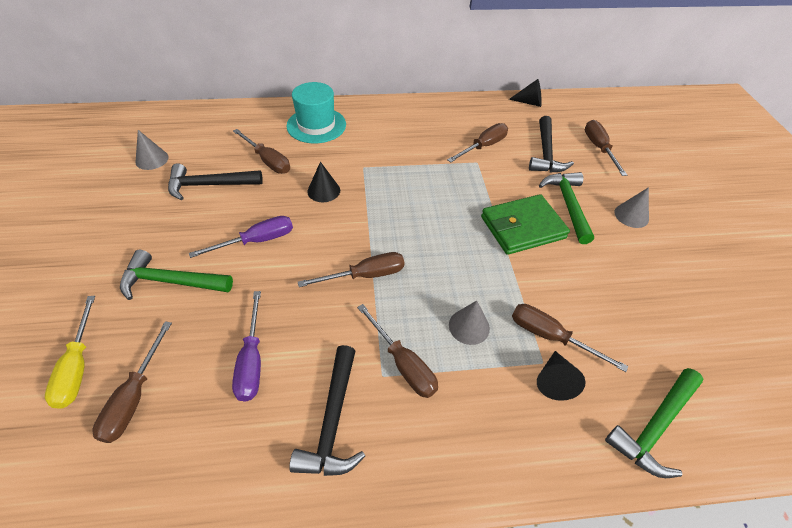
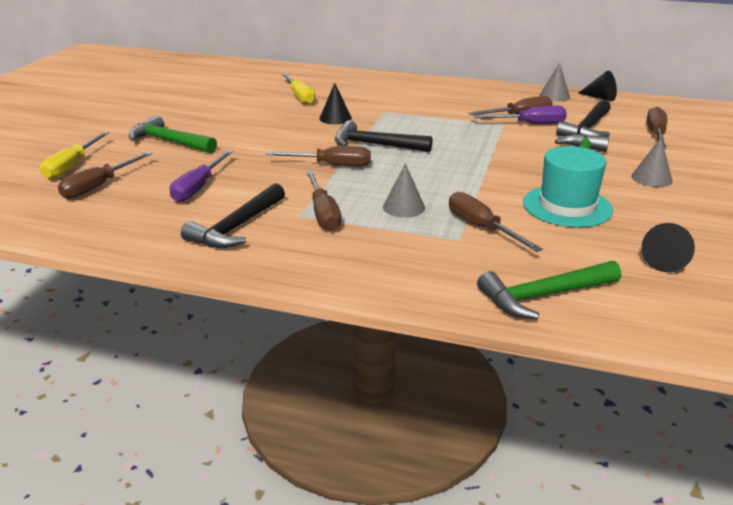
camera: 25 degrees right, 20 degrees down
grey cone [135,130,169,170] -> grey cone moved to [539,63,570,102]
black hammer [168,163,263,200] -> black hammer moved to [335,120,432,152]
purple screwdriver [189,216,293,258] -> purple screwdriver moved to [474,105,567,124]
brown screwdriver [233,129,290,174] -> yellow screwdriver [282,73,315,104]
turquoise hat [286,82,346,143] -> turquoise hat moved to [523,146,613,227]
green wallet [481,194,570,255] -> none
black cone [537,351,586,401] -> black cone moved to [642,223,695,273]

